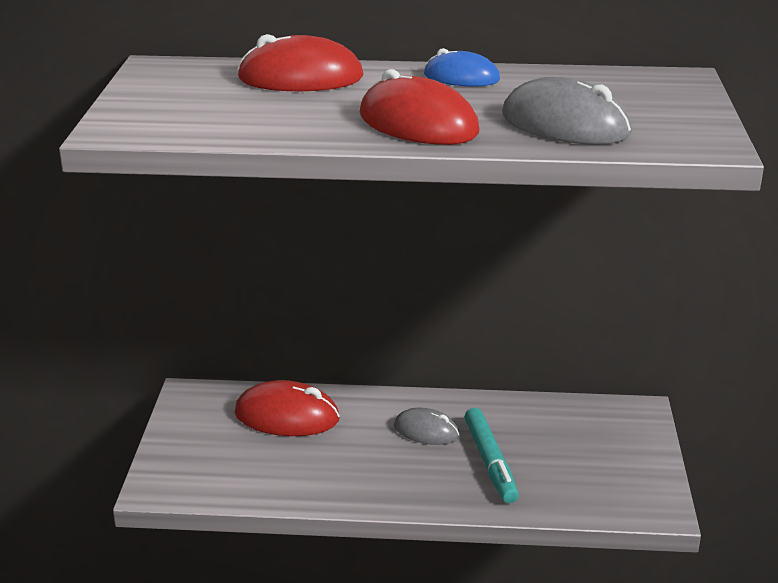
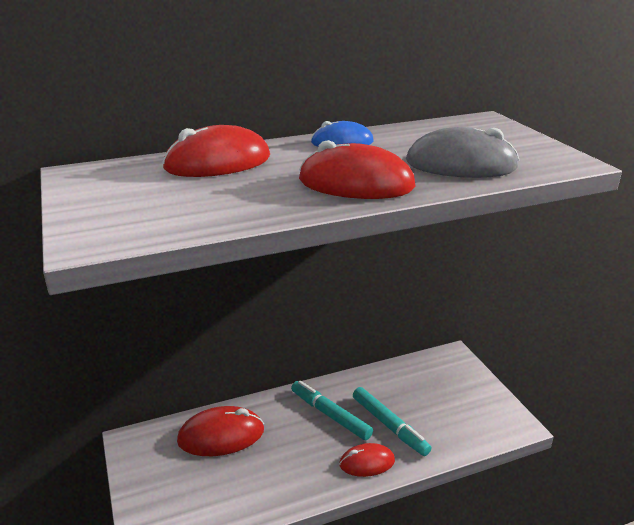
camera: 25 degrees left, 0 degrees up
grey mouse [394,408,459,445] -> turquoise marker [291,381,373,440]
none -> red mouse [339,443,395,477]

